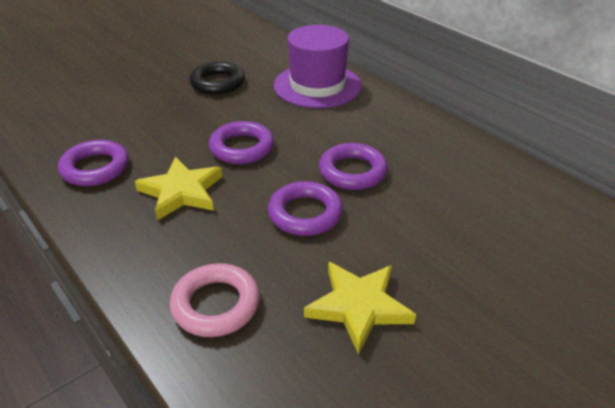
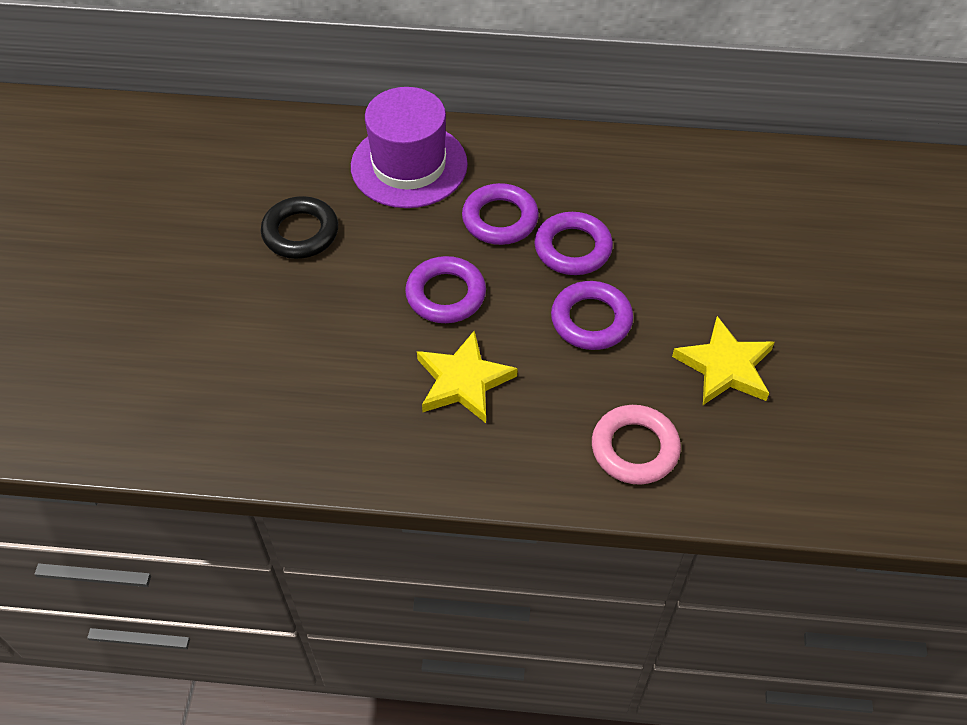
camera: 45 degrees left, 15 degrees up
purple ring [58,140,129,186] -> purple ring moved to [462,183,539,245]

